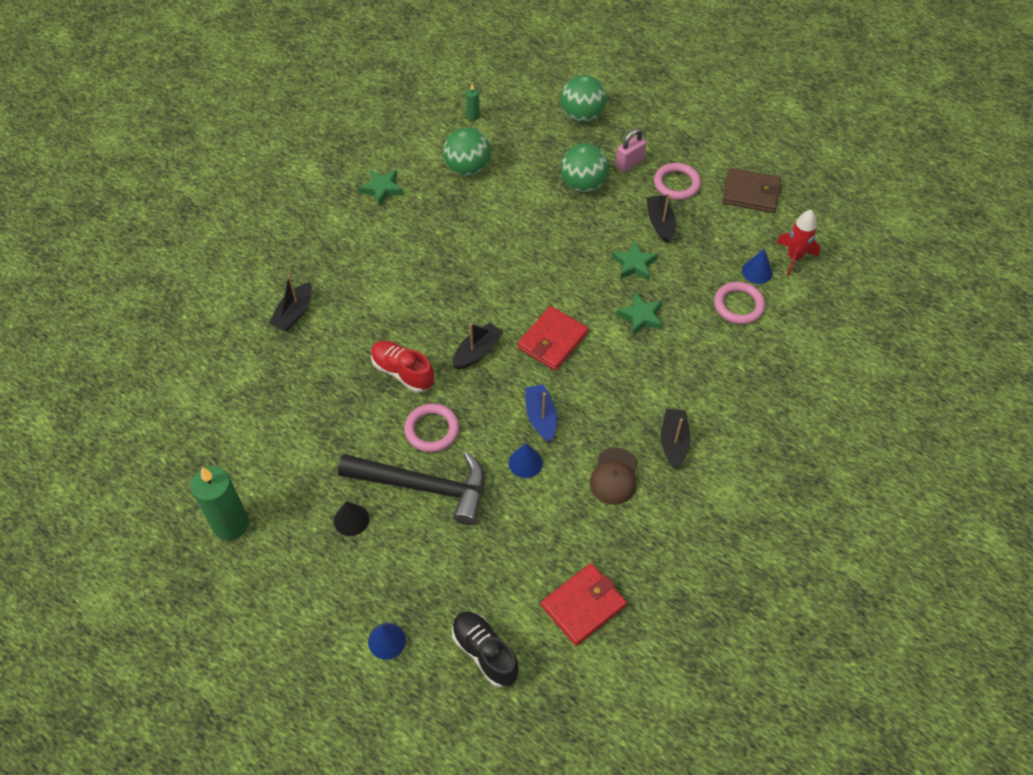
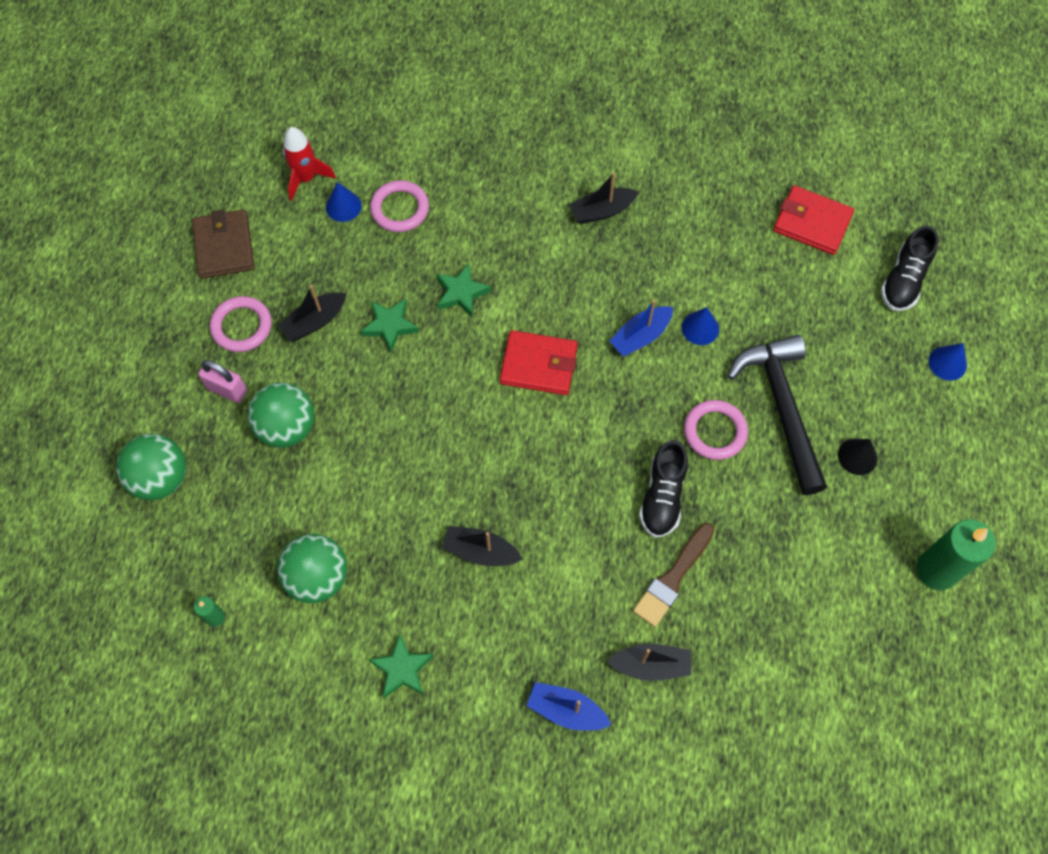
camera: 115 degrees left, 10 degrees up
red shoe [371,341,434,393] -> black shoe [639,440,688,538]
black boat [453,322,504,369] -> black boat moved to [442,526,523,566]
brown cap [590,447,637,505] -> none
none -> blue boat [526,682,611,731]
none -> brown brush [633,523,715,627]

